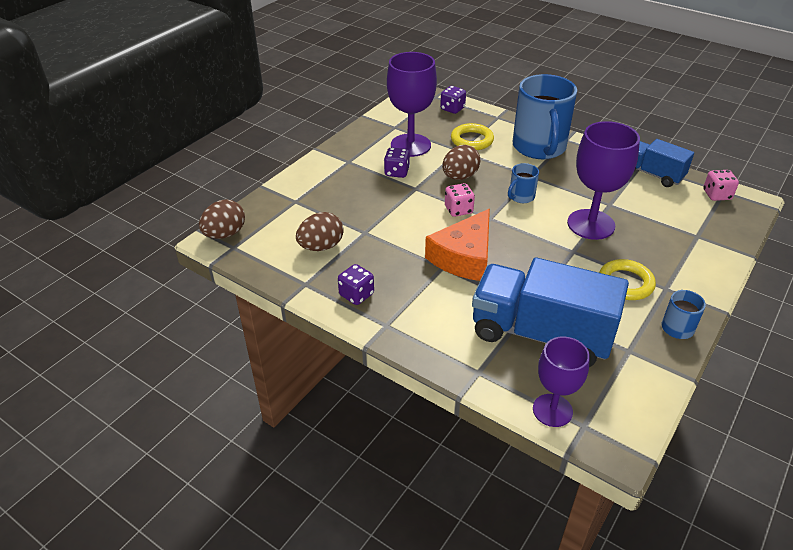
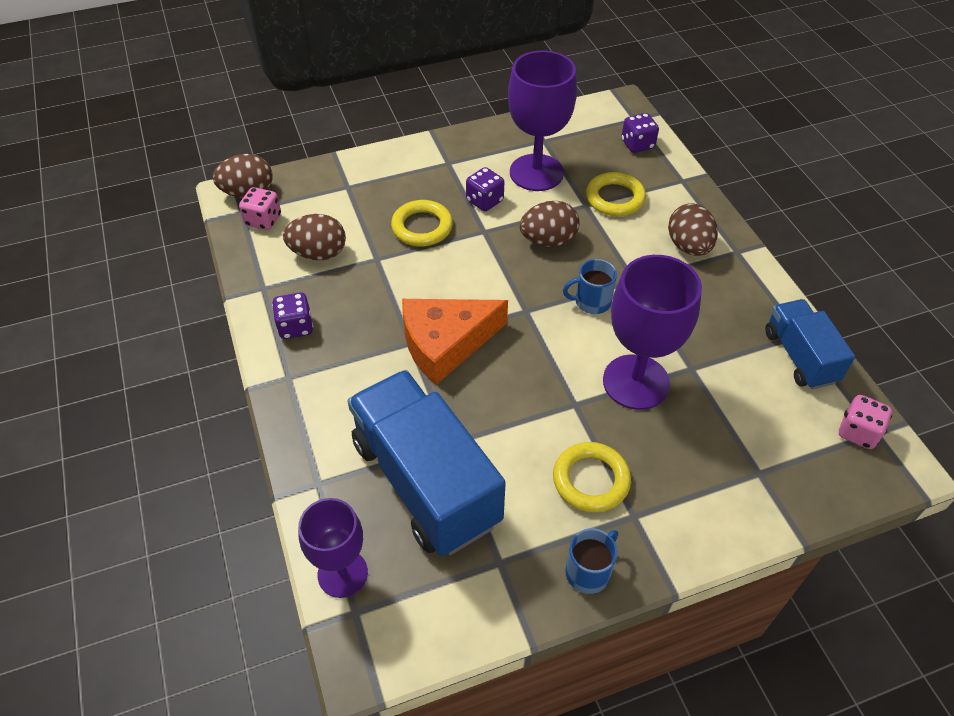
camera: 35 degrees right, 10 degrees up
pink dice [445,183,475,217] -> pink dice moved to [239,187,281,230]
blue mug [512,74,577,159] -> brown egg [668,203,718,256]
none -> yellow ring [391,200,453,246]

